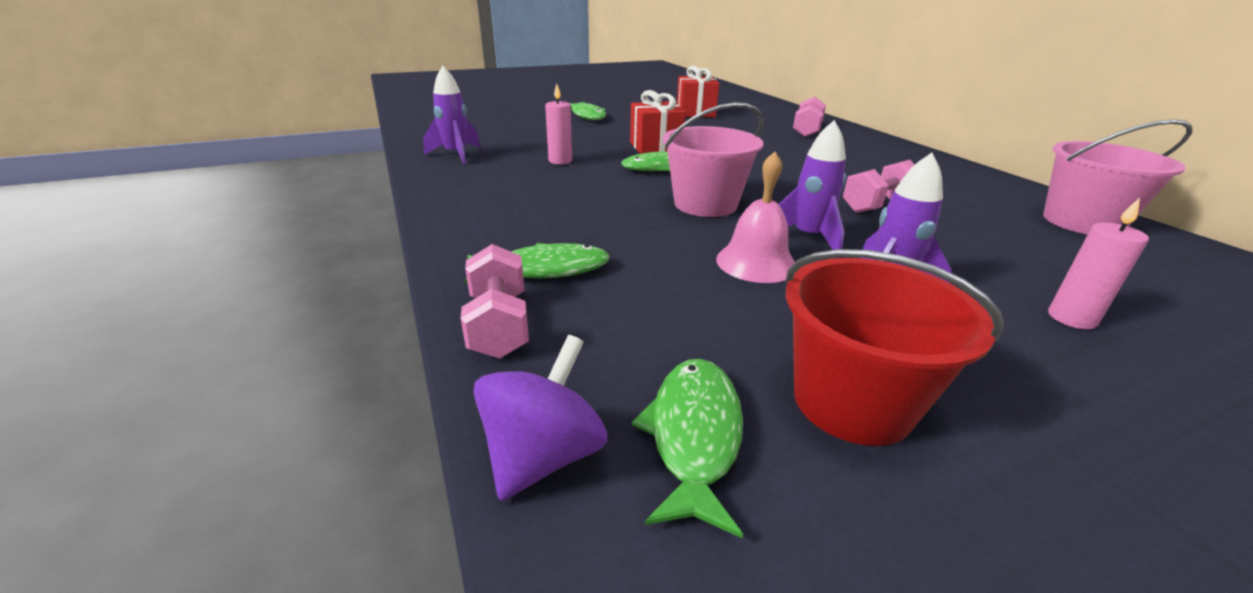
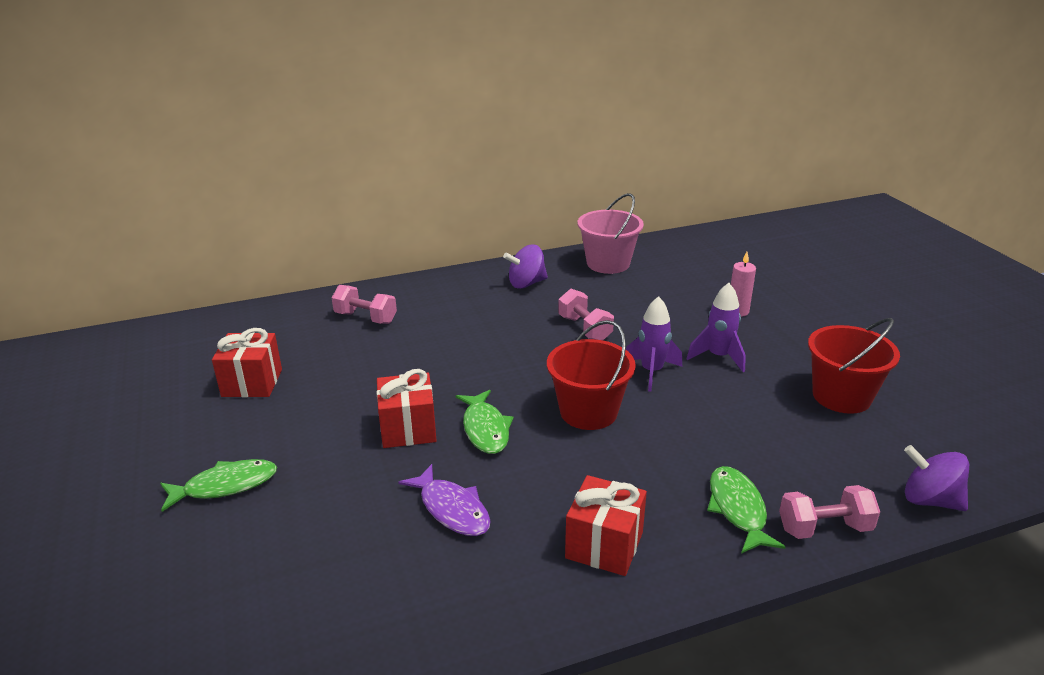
camera: 85 degrees left, 0 degrees up
purple rocket [423,66,480,165] -> none
pink candle [545,84,572,165] -> purple fish [398,464,490,536]
green fish [632,359,743,539] -> none
pink bucket [662,102,764,217] -> red bucket [547,320,636,430]
pink bell [716,152,795,283] -> none
none -> purple spinning top [503,244,548,289]
none -> red gift [565,475,647,576]

